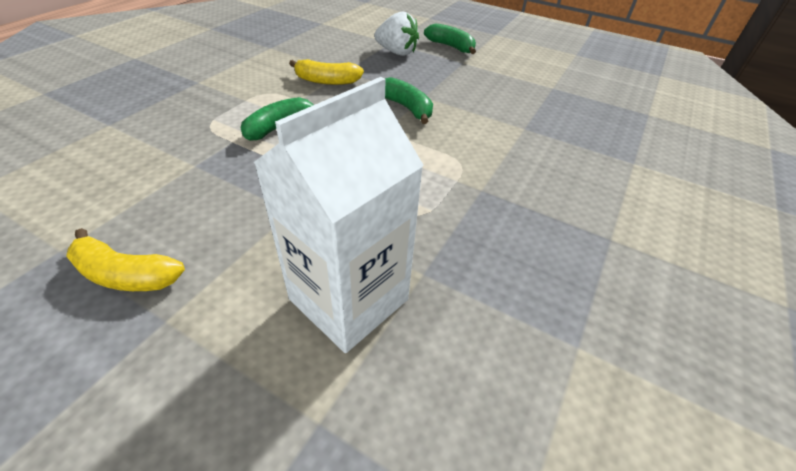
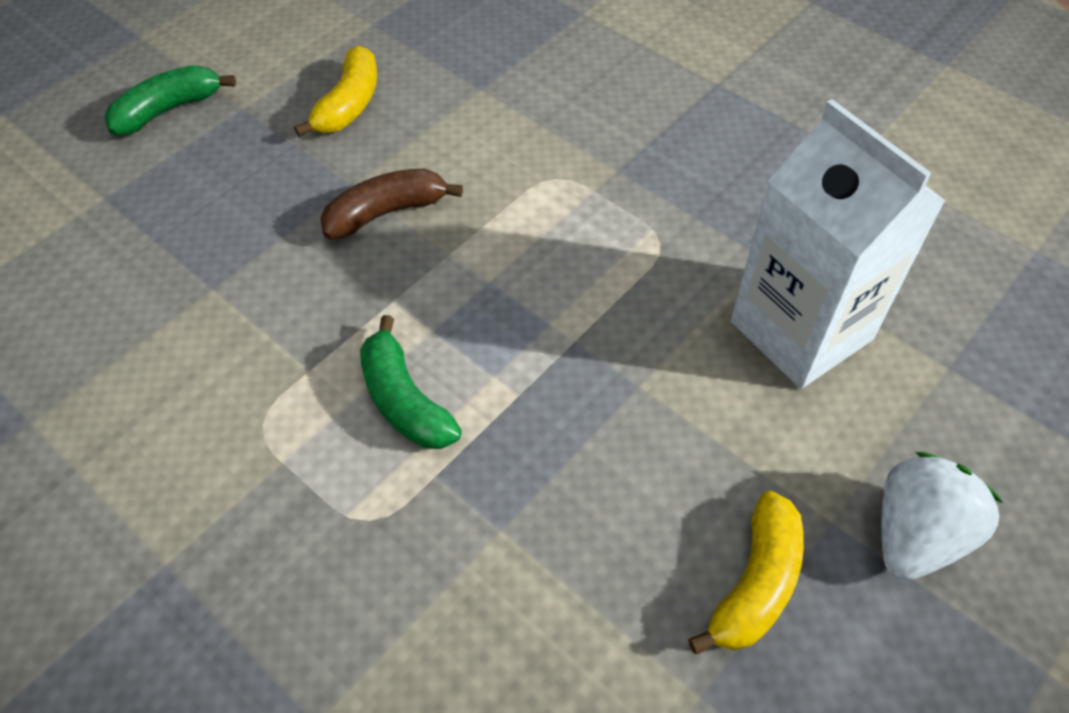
camera: 75 degrees left, 10 degrees up
yellow banana [289,59,364,85] -> yellow banana moved to [294,45,377,137]
white strawberry [374,11,419,56] -> white strawberry moved to [881,452,1003,580]
green banana [385,77,433,124] -> brown banana [320,169,463,239]

